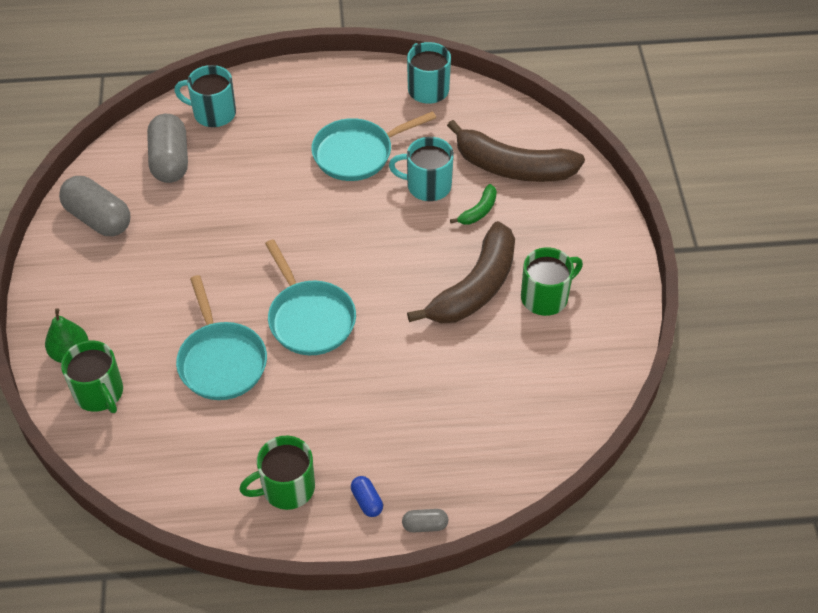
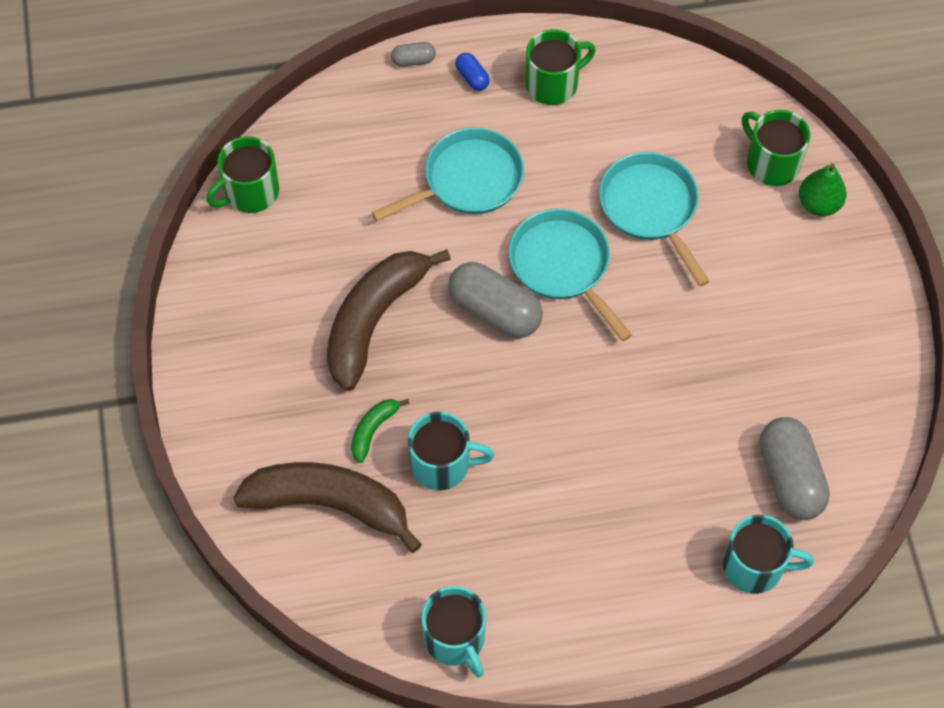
camera: 175 degrees right, 10 degrees up
grey capsule [59,176,130,236] -> grey capsule moved to [448,262,543,338]
turquoise pan [311,111,436,181] -> turquoise pan moved to [371,128,524,221]
green mug [521,247,583,316] -> green mug moved to [207,136,279,213]

